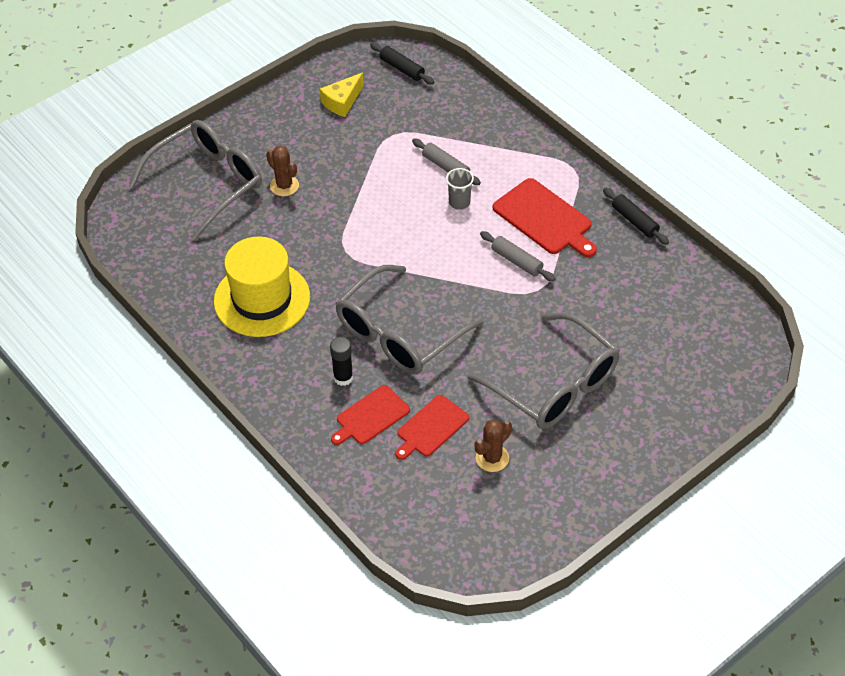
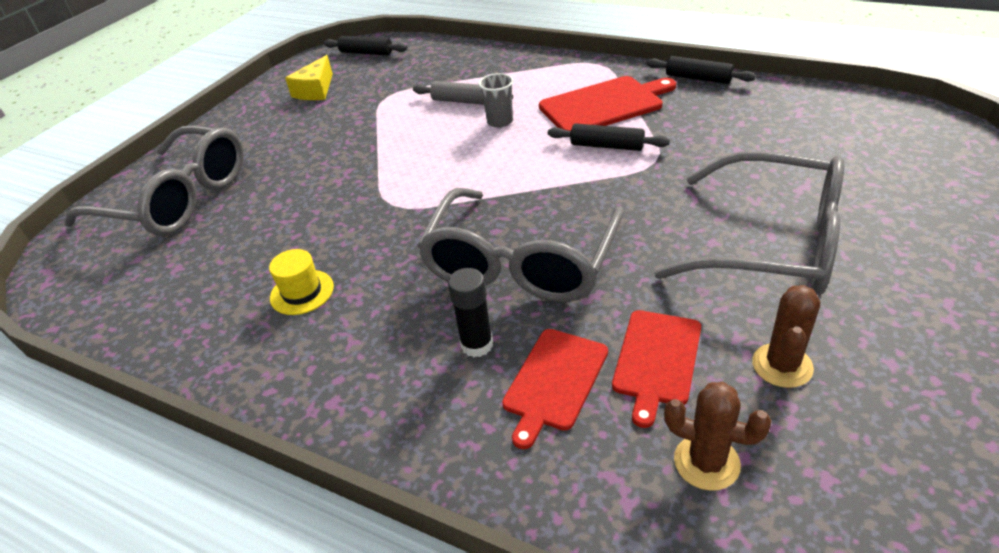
camera: 20 degrees left, 10 degrees down
grey glasses [128,120,262,241] -> grey glasses turned 90 degrees clockwise [64,126,244,236]
yellow hat [214,237,310,337] -> yellow hat [269,249,334,315], size x0.43
brown cactus [266,146,299,196] -> brown cactus moved to [664,382,772,491]
grey rolling pin [480,231,556,281] -> black rolling pin [548,123,670,151]
red cutting board [493,178,597,257] -> red cutting board turned 45 degrees counterclockwise [539,76,676,131]

